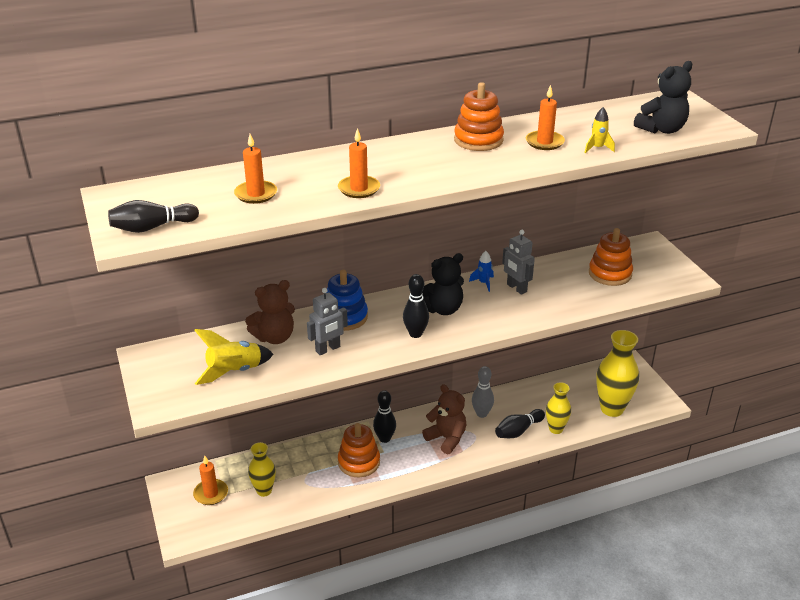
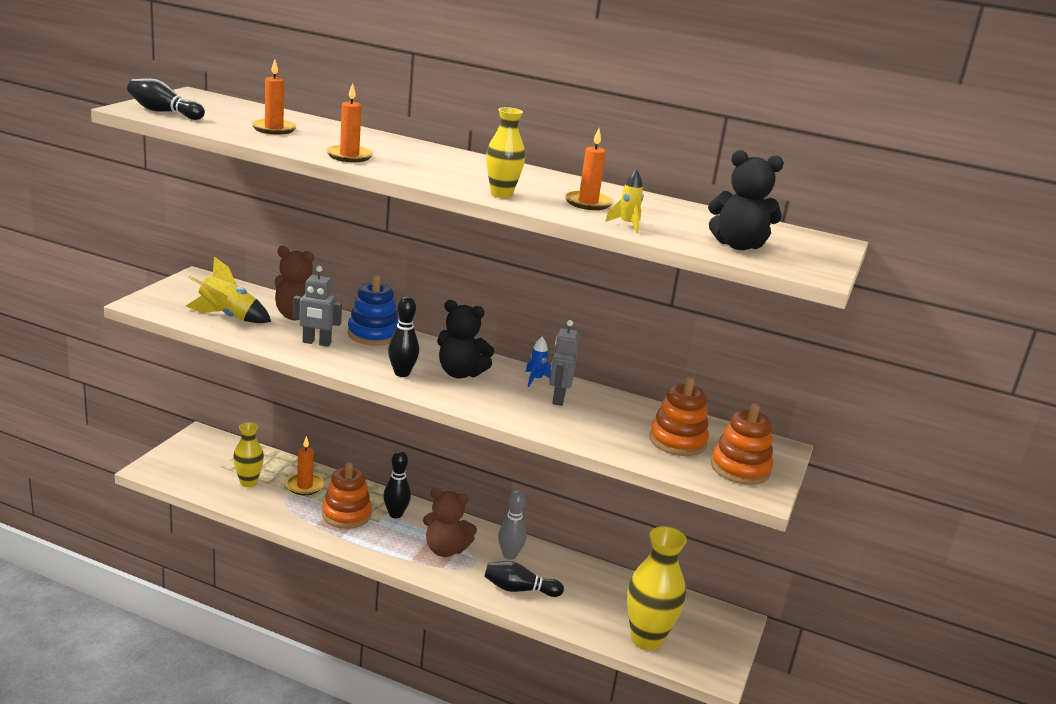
camera: 40 degrees right, 10 degrees down
orange candle [193,456,228,505] -> orange candle moved to [286,436,324,495]
brown teddy bear [422,384,467,454] -> brown teddy bear turned 105 degrees clockwise [423,488,477,557]
orange stacking toy [454,82,504,151] -> orange stacking toy moved to [711,403,773,485]
yellow vase [546,382,571,434] -> yellow vase moved to [486,107,525,198]

